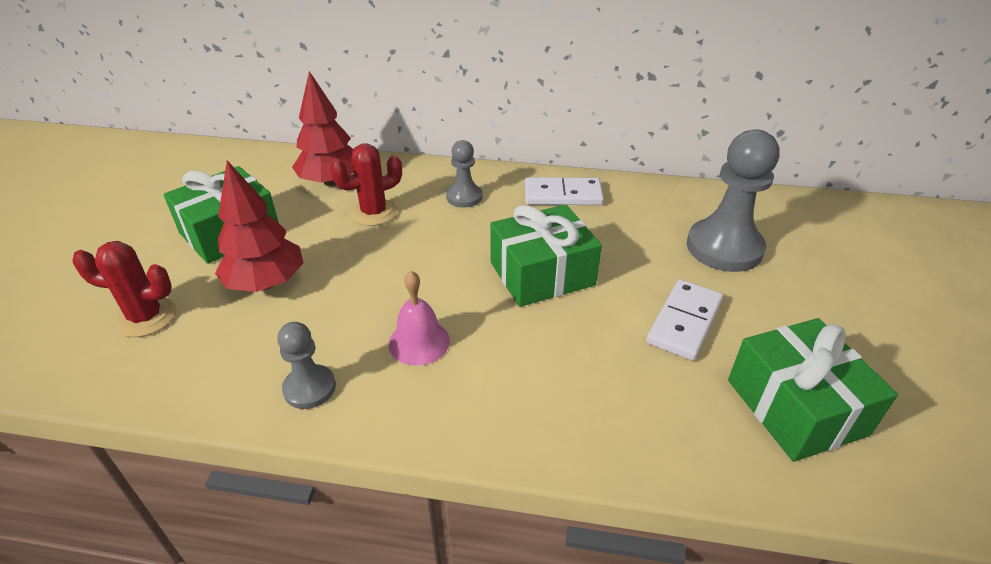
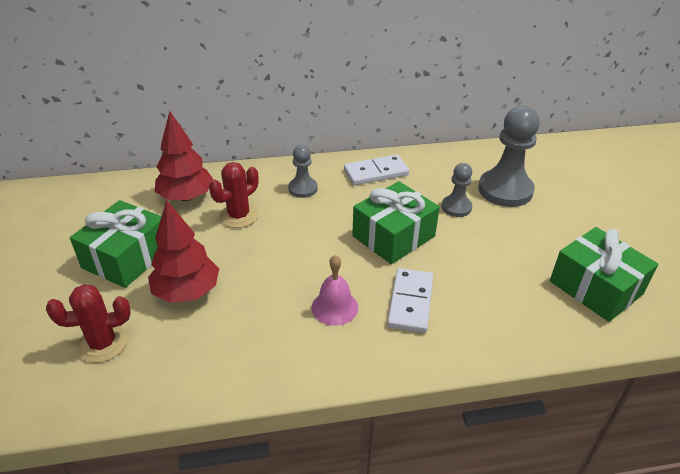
camera: 20 degrees left, 0 degrees up
grey pawn [277,322,336,409] -> grey pawn moved to [442,163,472,217]
white domino [646,279,723,361] -> white domino moved to [387,268,433,333]

